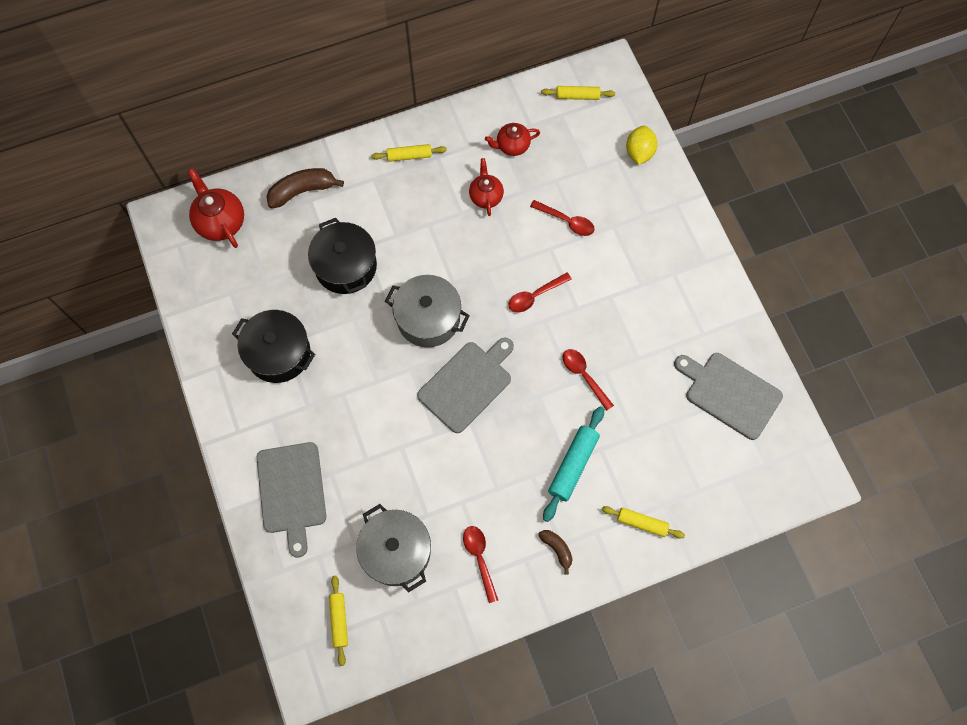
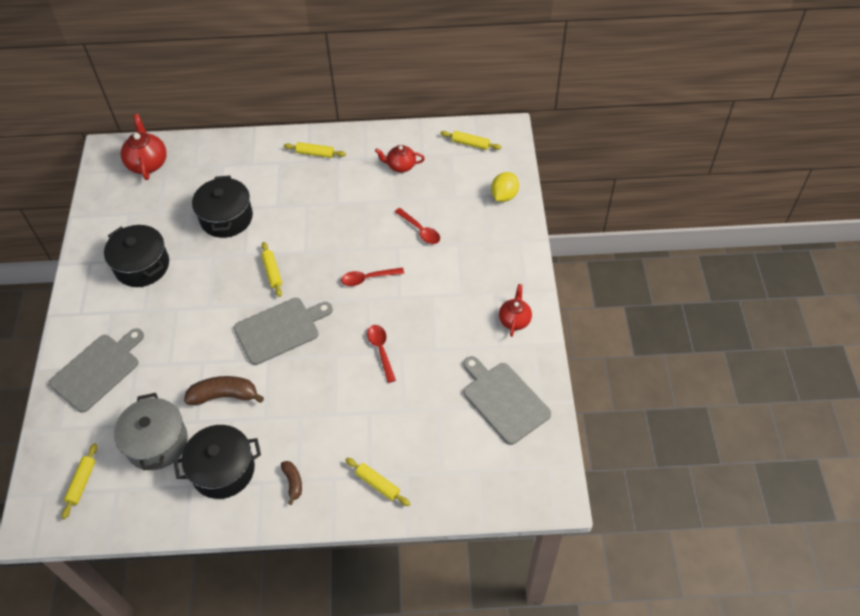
camera: 20 degrees right, 15 degrees down
grey cutting board [256,442,326,558] -> grey cutting board turned 150 degrees counterclockwise [49,328,144,413]
brown banana [266,168,344,209] -> brown banana moved to [184,376,264,405]
grey pot [385,275,470,347] -> yellow rolling pin [261,242,282,297]
red spoon [463,526,498,603] -> black pot [174,425,261,499]
red teapot [469,158,504,216] -> red teapot moved to [499,284,532,337]
turquoise rolling pin [543,407,604,522] -> none

